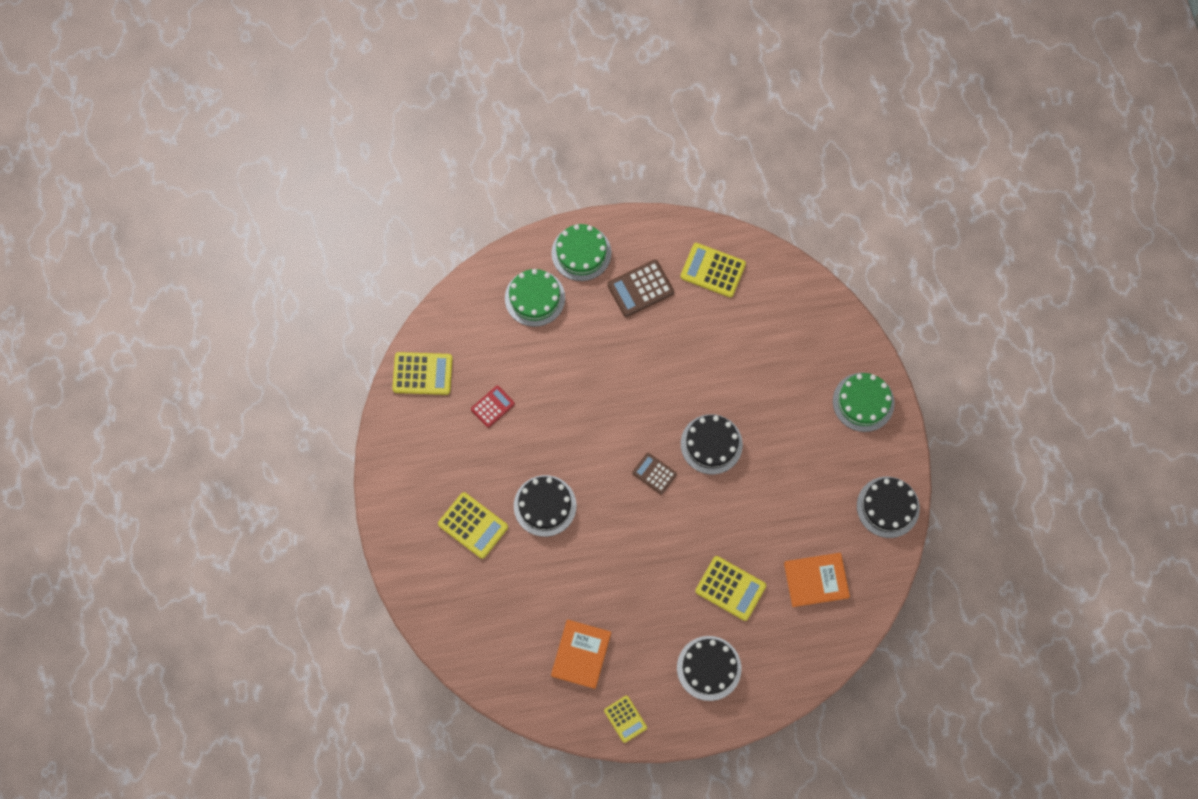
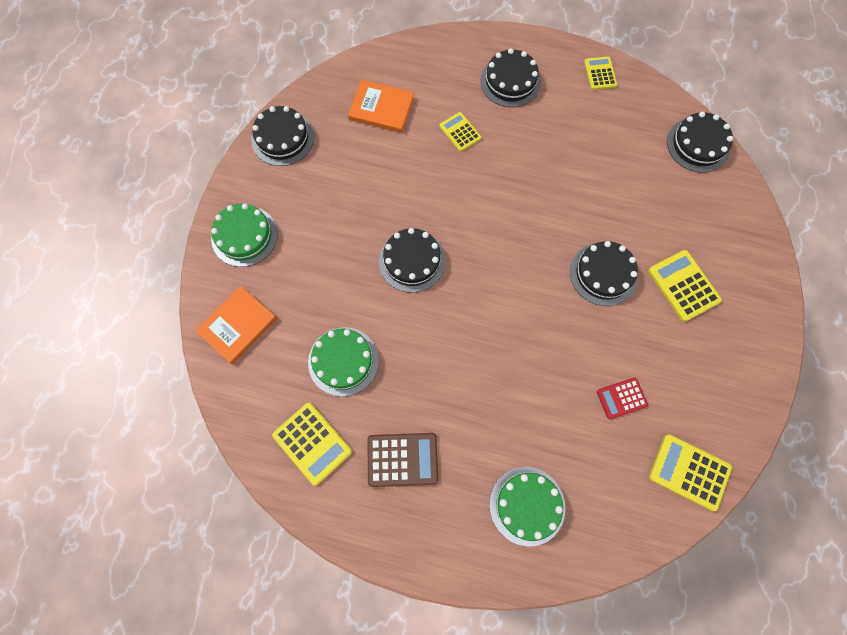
camera: 155 degrees left, 0 degrees up
green cake [551,224,611,281] -> green cake moved to [308,327,379,397]
orange book [551,620,611,689] -> orange book moved to [195,286,277,364]
brown calculator [632,453,677,494] -> none
yellow calculator [695,556,766,621] -> yellow calculator [439,112,481,152], size x0.64
none -> black cake [667,112,733,173]

